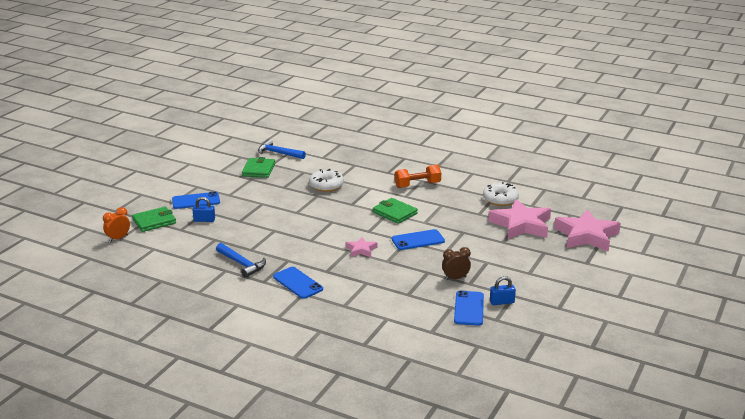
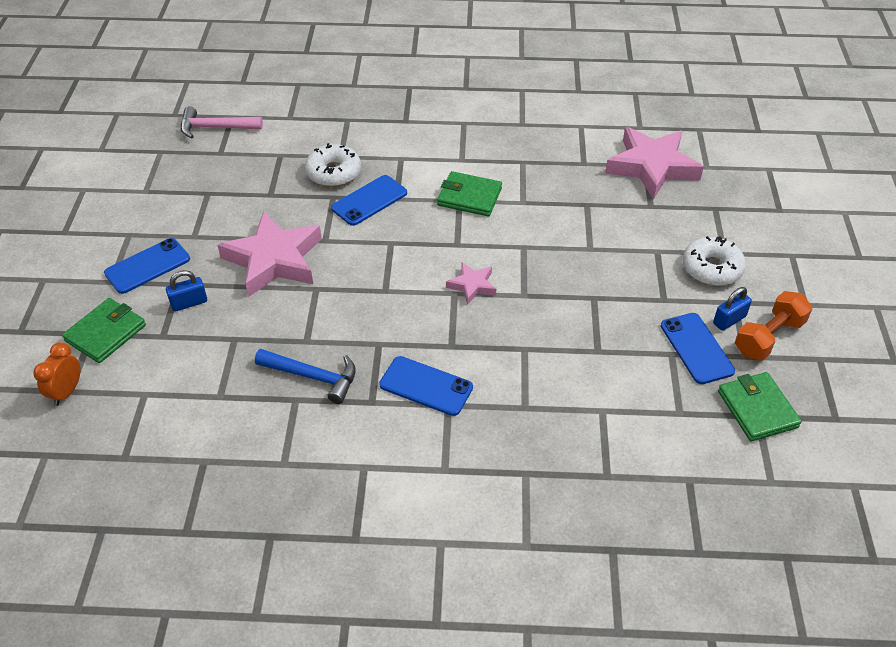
camera: 25 degrees left, 20 degrees up
green wallet [242,157,275,178] -> green wallet moved to [718,372,802,441]
blue hammer [258,139,306,159] -> pink hammer [181,106,263,139]
blue phone [392,229,445,250] -> blue phone moved to [331,175,407,226]
orange dumbbell [395,165,441,188] -> orange dumbbell moved to [735,291,812,361]
brown clock [442,247,471,280] -> none
white donut [483,182,519,206] -> white donut moved to [683,236,746,286]
pink star [554,209,621,252] -> pink star moved to [217,211,322,297]

